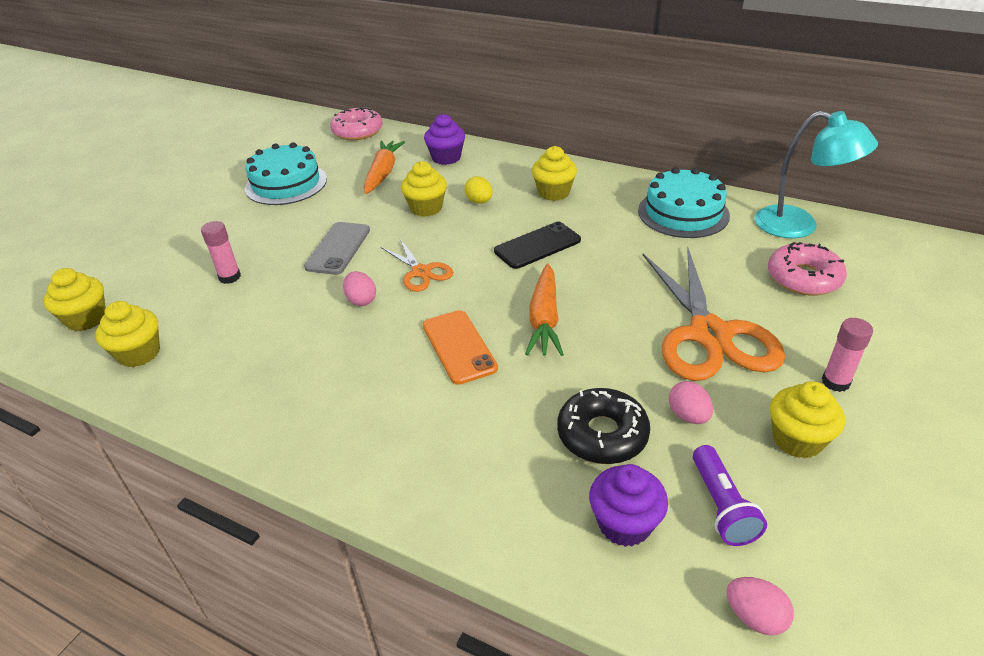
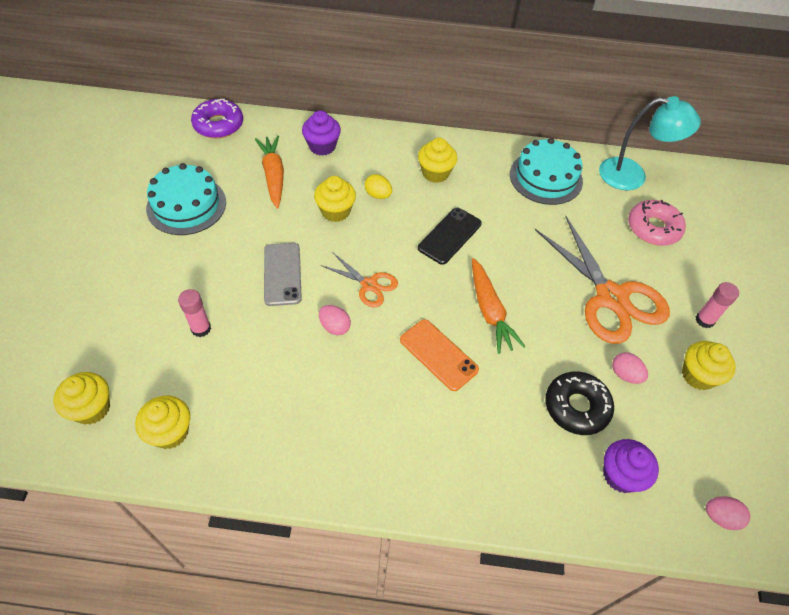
camera: 25 degrees left, 15 degrees up
pink donut [330,107,383,140] -> purple donut [191,99,243,138]
purple flashlight [693,445,767,546] -> none

